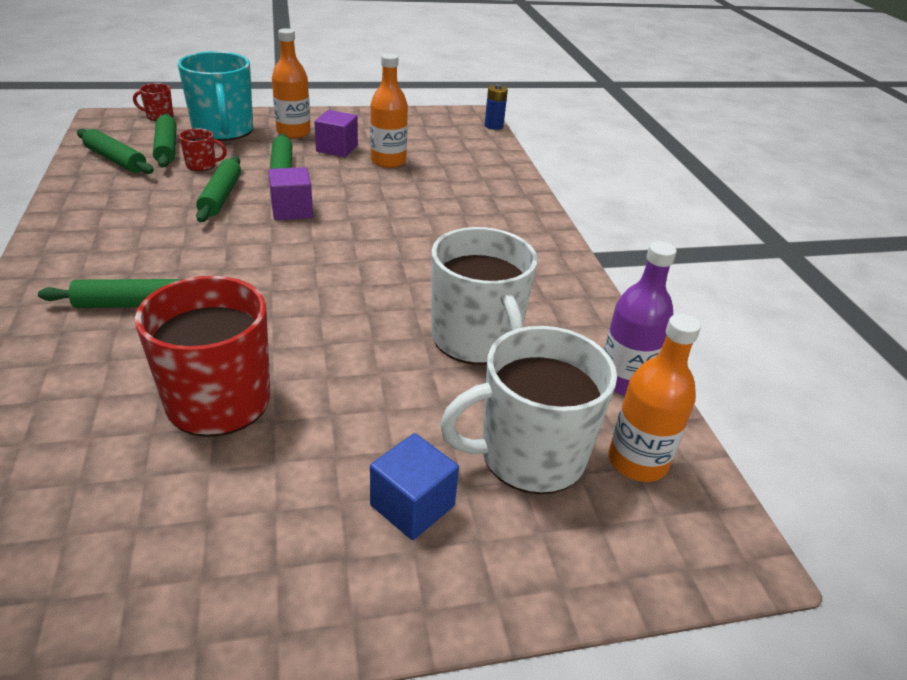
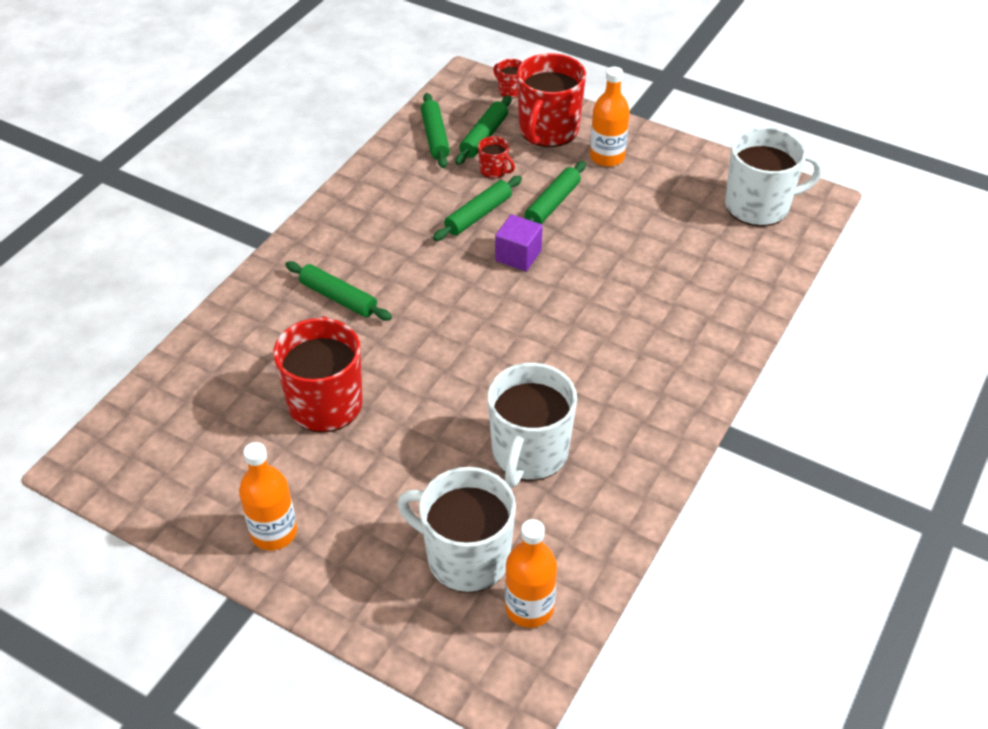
camera: 45 degrees right, 10 degrees up
turquoise mug [178,51,253,141] -> red mug [517,53,586,147]
purple cube [314,110,358,157] -> none
orange bottle [370,53,408,168] -> orange bottle moved to [239,442,297,550]
blue cube [370,433,459,540] -> none
blue battery [484,84,508,130] -> none
purple bottle [604,241,677,395] -> none
none -> white mug [725,127,823,226]

